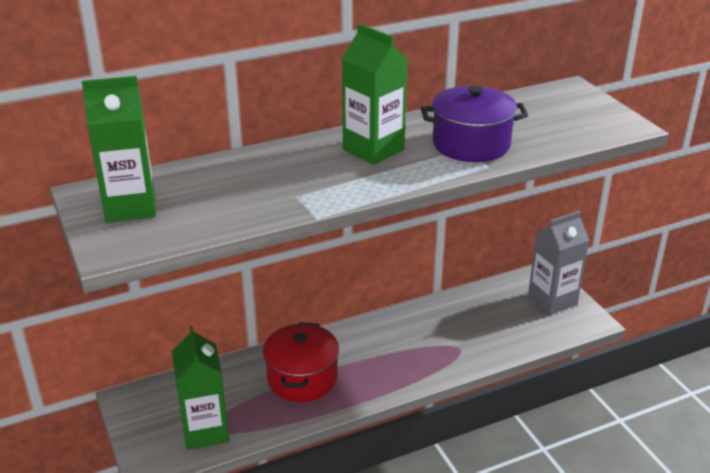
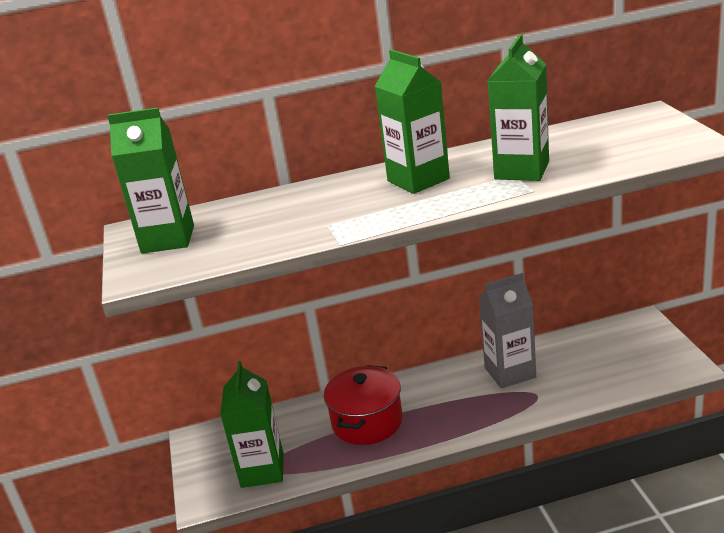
camera: 15 degrees right, 5 degrees down
purple pot [421,86,528,162] -> green carton [488,34,549,181]
grey carton [528,211,589,315] -> grey carton moved to [479,273,536,389]

